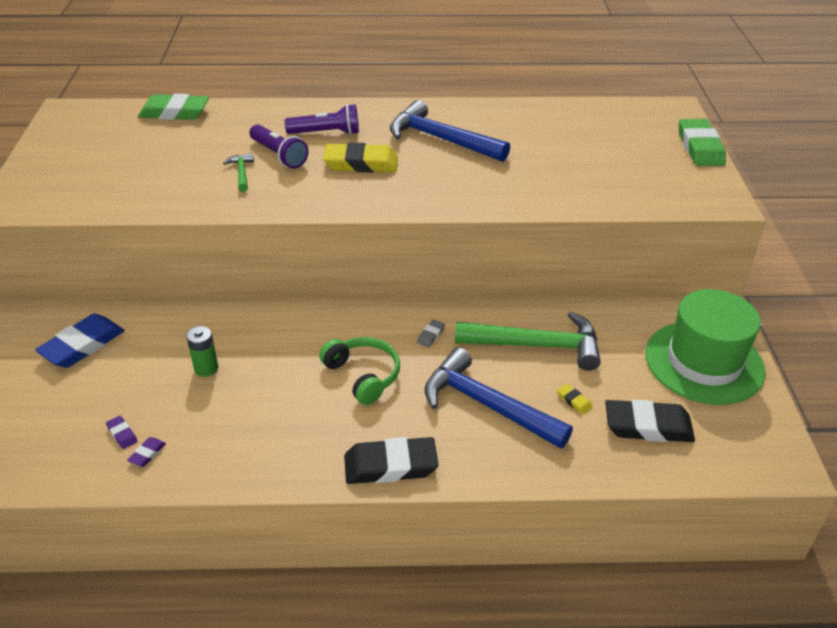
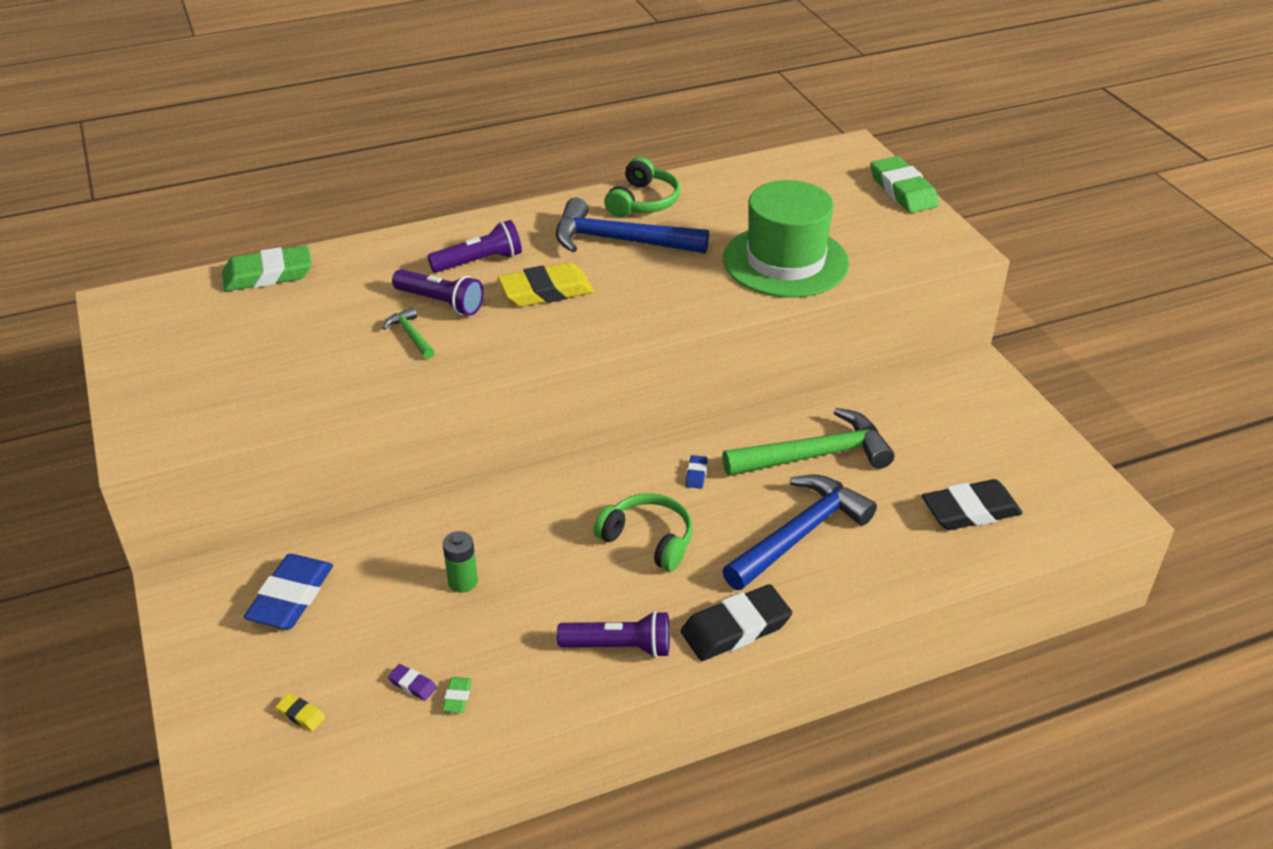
camera: 20 degrees left, 0 degrees up
purple eraser [127,437,166,467] -> green eraser [442,677,472,713]
grey eraser [417,319,445,347] -> blue eraser [686,455,708,489]
blue hammer [425,347,573,449] -> blue hammer turned 120 degrees clockwise [722,475,877,590]
yellow eraser [557,383,592,415] -> yellow eraser moved to [275,693,325,731]
green hat [645,289,766,405] -> green hat moved to [723,180,849,298]
none -> purple flashlight [557,611,670,658]
none -> green headphones [604,157,680,217]

